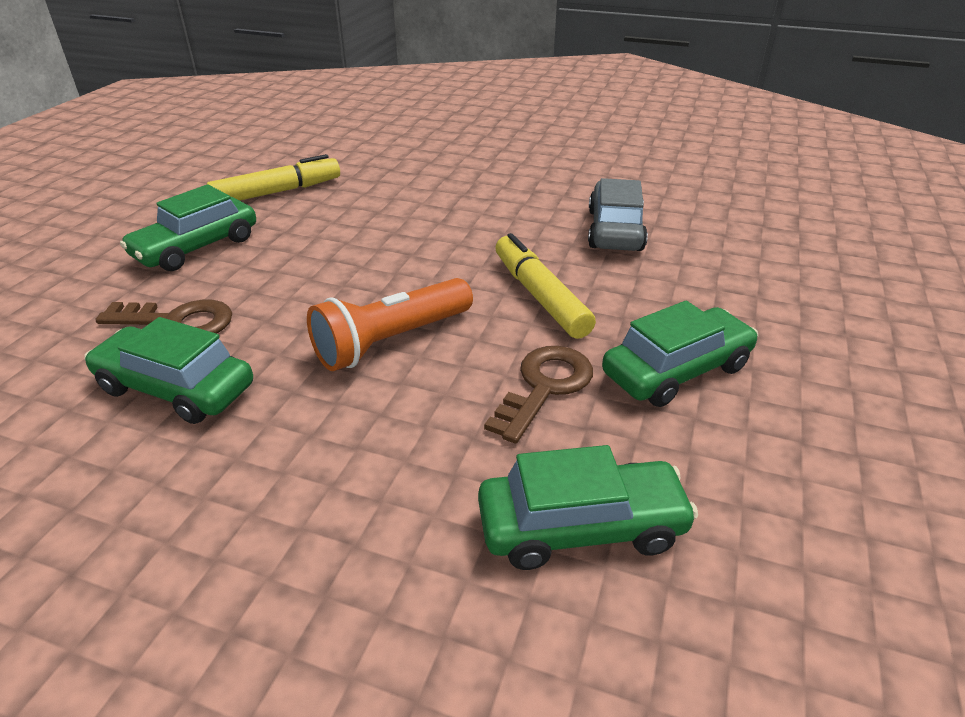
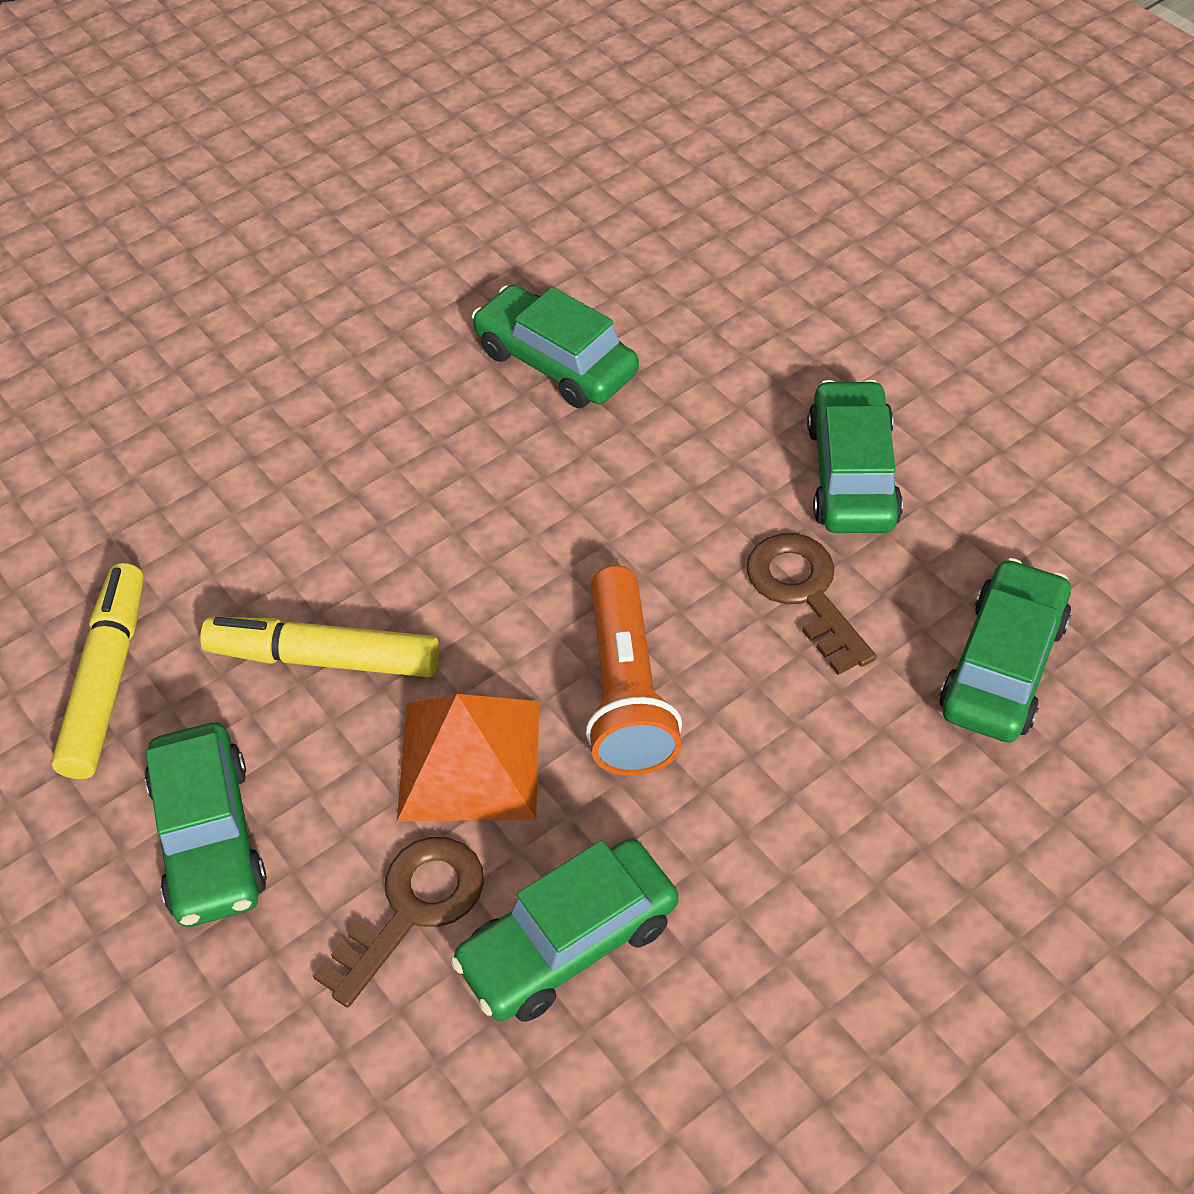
camera: 55 degrees left, 15 degrees up
yellow marker [495,233,596,339] -> yellow marker moved to [200,617,439,677]
grey car [588,178,648,251] -> green car [472,285,639,408]
none -> orange pyramid [397,694,539,822]

